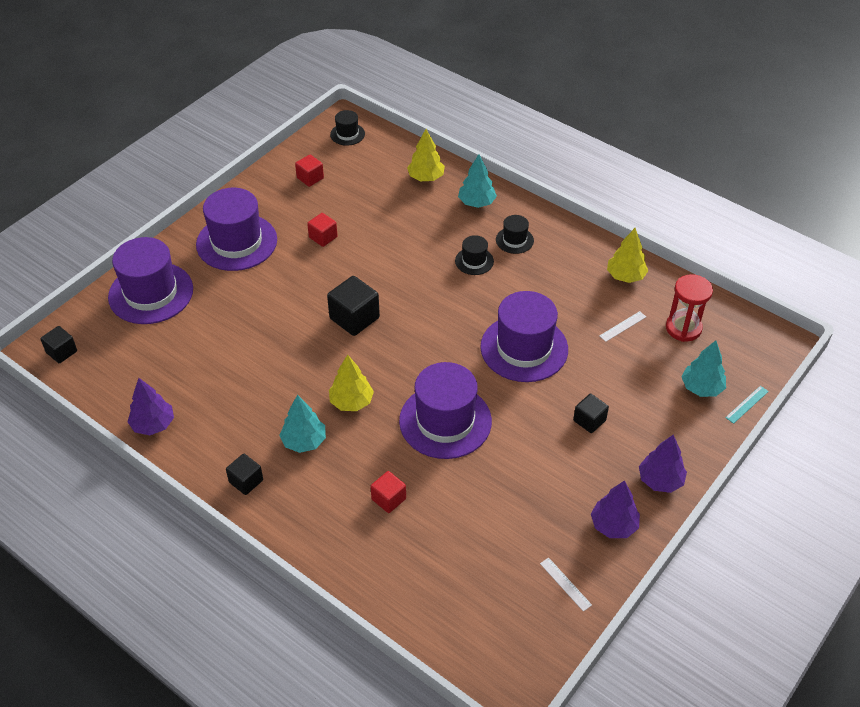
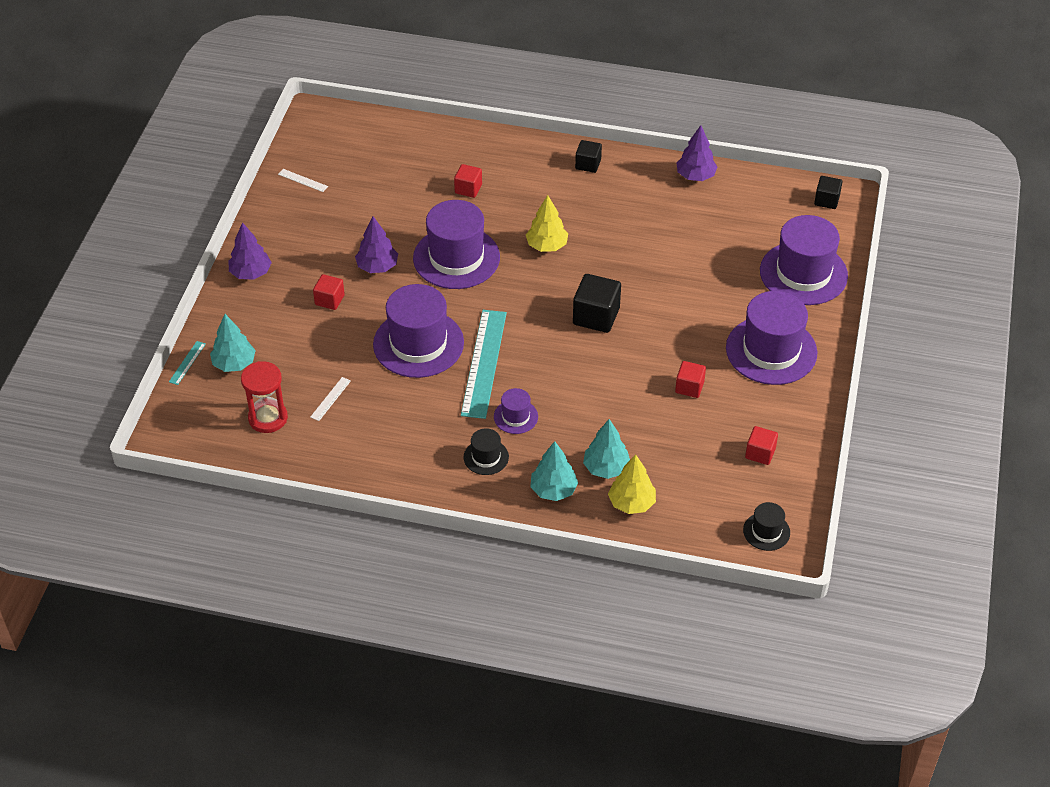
camera: 155 degrees right, 0 degrees up
turquoise tree [279,395,326,453] -> turquoise tree moved to [583,419,630,479]
black hat [455,235,494,275] -> purple hat [494,388,538,434]
black cube [573,394,609,433] -> red cube [313,274,345,310]
purple tree [591,480,640,538] -> purple tree moved to [355,216,398,273]
yellow tree [607,228,648,283] -> none
none -> turquoise ruler [461,310,507,419]

